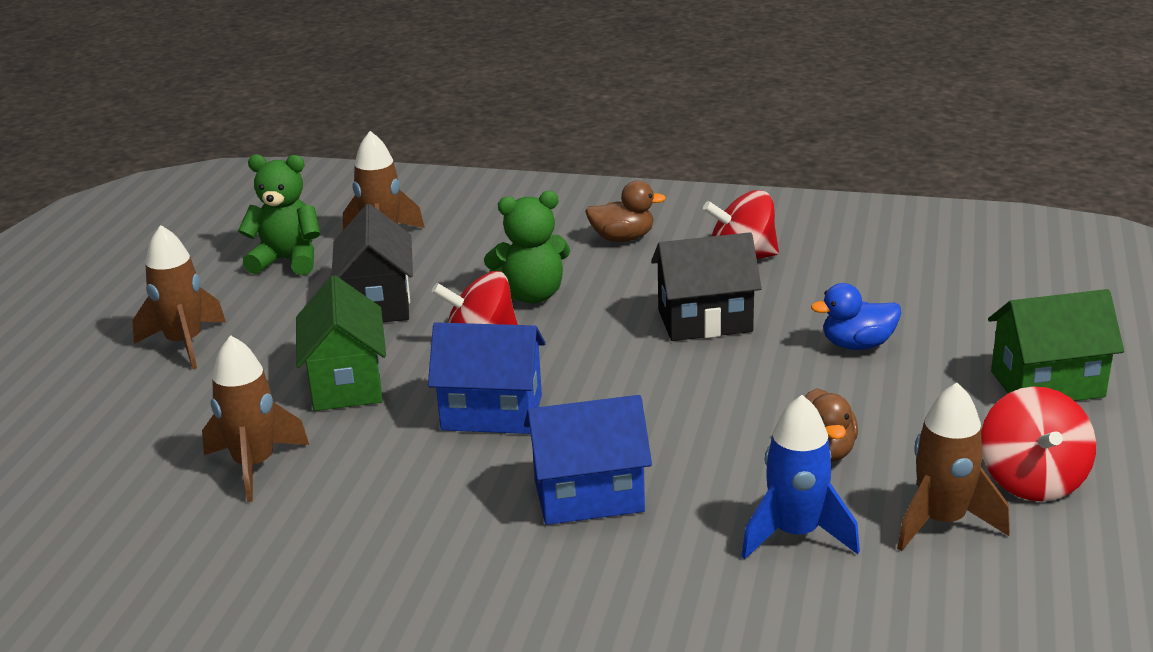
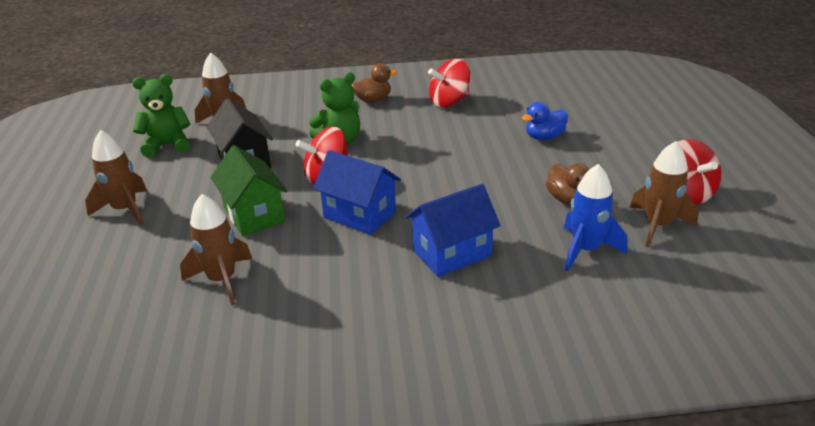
camera: 20 degrees left, 5 degrees up
blue house [428,322,546,434] -> blue house turned 45 degrees clockwise [313,150,401,235]
black house [651,232,762,341] -> none
green house [988,289,1124,401] -> none

